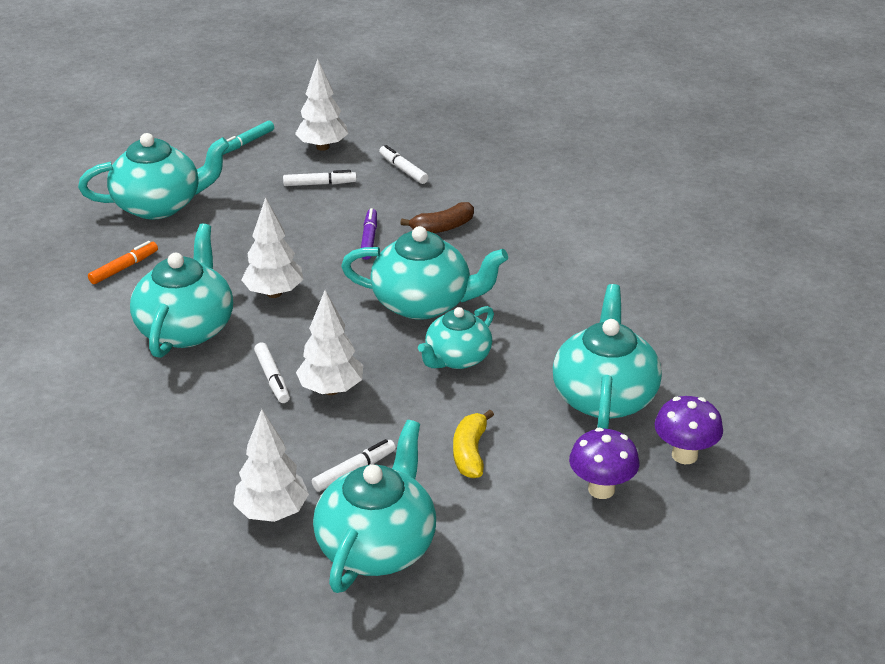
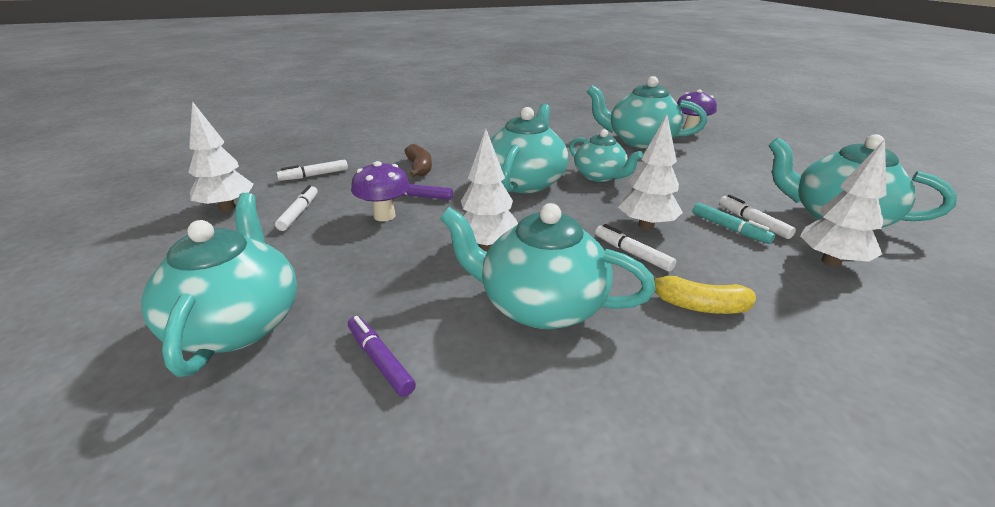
camera: 80 degrees left, 5 degrees down
orange marker [88,241,158,284] -> purple marker [348,316,416,397]
turquoise marker [223,121,274,155] -> turquoise marker moved to [692,203,775,244]
white marker [254,342,290,403] -> white marker turned 120 degrees counterclockwise [595,224,676,272]
yellow banana [453,410,494,478] -> yellow banana moved to [653,275,756,314]
purple mushroom [569,428,639,499] -> purple mushroom moved to [351,161,410,221]

